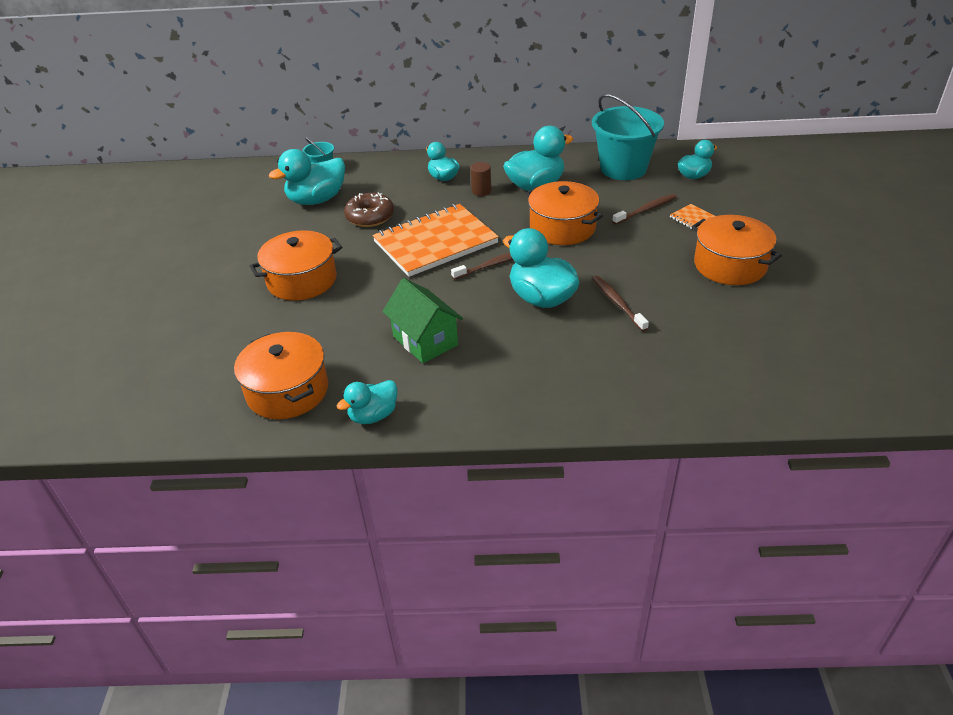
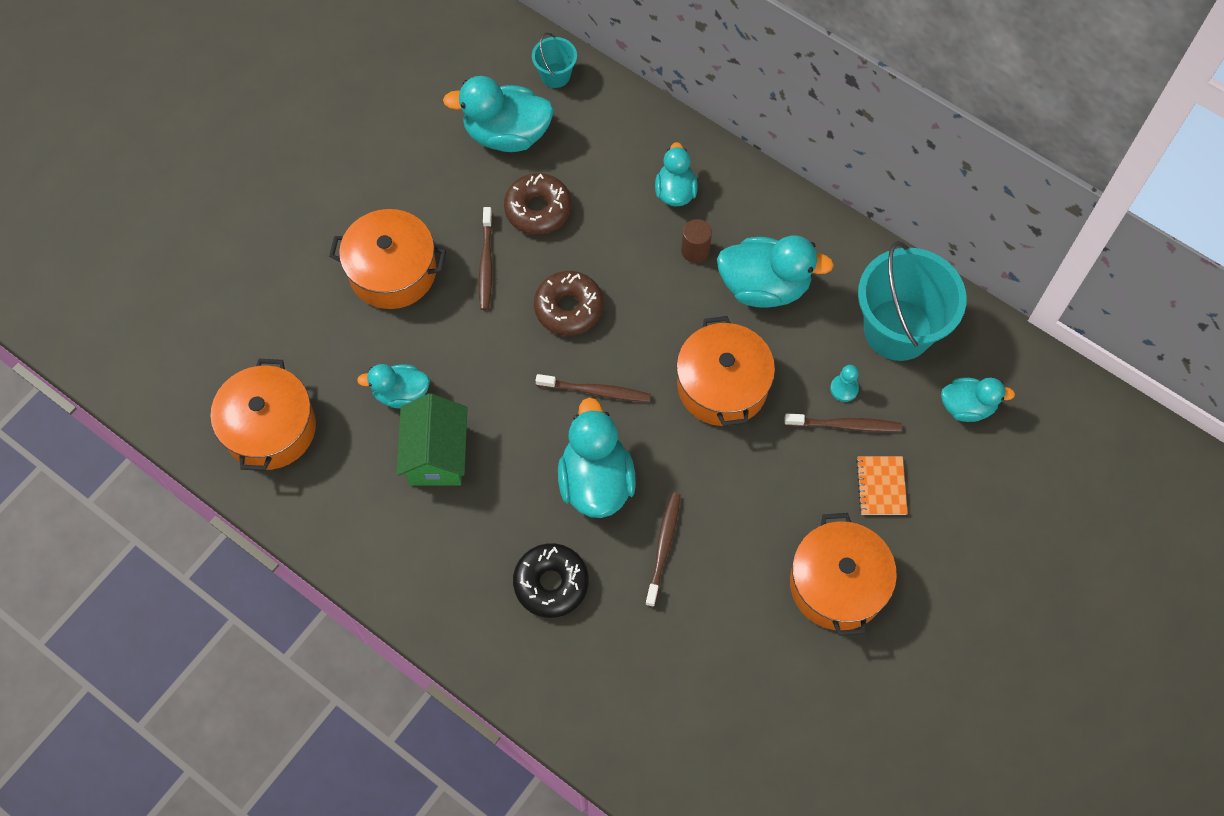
camera: 35 degrees right, 25 degrees up
turquoise duck [337,380,397,424] -> turquoise duck moved to [357,364,430,408]
orange notebook [372,204,499,277] -> brown donut [534,271,603,336]
none -> brown toothbrush [479,207,493,310]
none -> black donut [513,543,589,618]
none -> turquoise pawn [830,365,859,402]

